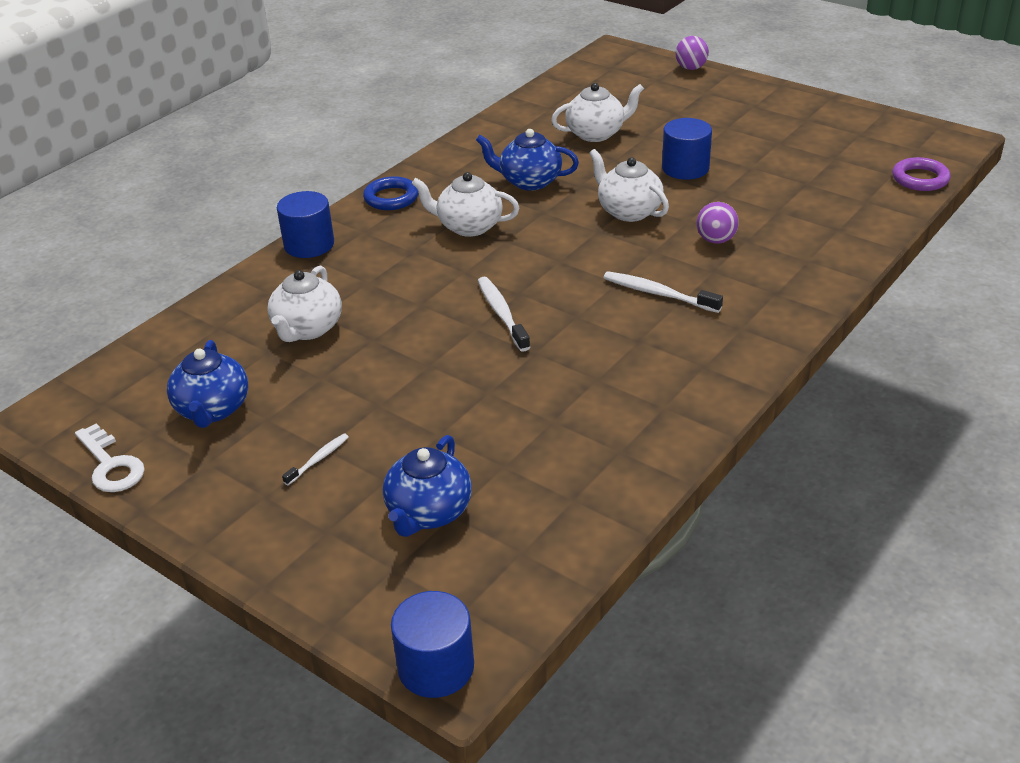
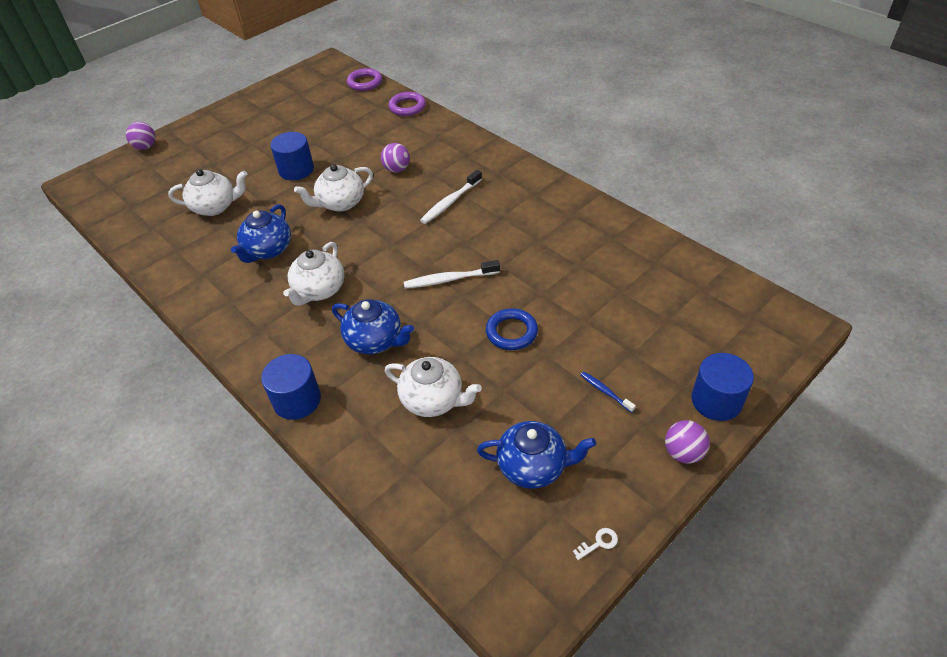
camera: 80 degrees left, 10 degrees up
white key [75,423,145,492] -> white key [573,528,618,560], size x0.48
white toothbrush [282,434,349,485] -> blue toothbrush [580,371,636,413]
blue ring [363,176,418,210] -> blue ring moved to [486,308,538,350]
blue teapot [383,435,472,537] -> blue teapot moved to [332,299,414,354]
blue cylinder [391,591,474,698] -> blue cylinder moved to [691,353,754,421]
white teapot [551,83,644,142] -> white teapot turned 90 degrees clockwise [168,169,247,216]
none -> purple ring [389,92,426,116]
none -> purple ball [665,420,710,464]

